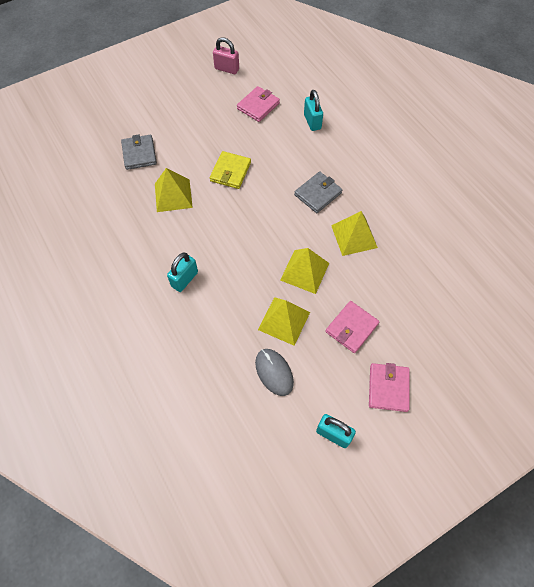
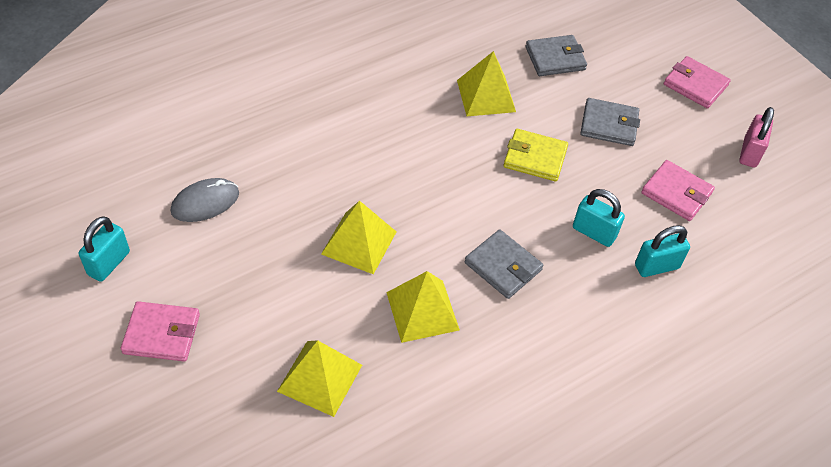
camera: 85 degrees right, 10 degrees down
turquoise padlock [167,253,198,292] -> turquoise padlock moved to [573,189,625,247]
yellow pyramid [258,297,310,346] -> yellow pyramid moved to [277,340,362,417]
pink wallet [325,301,379,353] -> pink wallet moved to [664,56,731,108]
none -> grey wallet [580,98,640,146]

